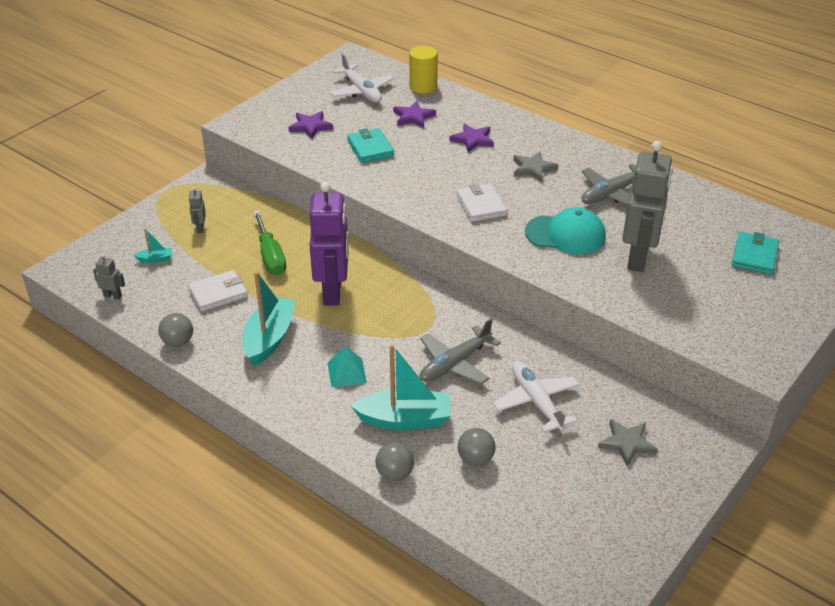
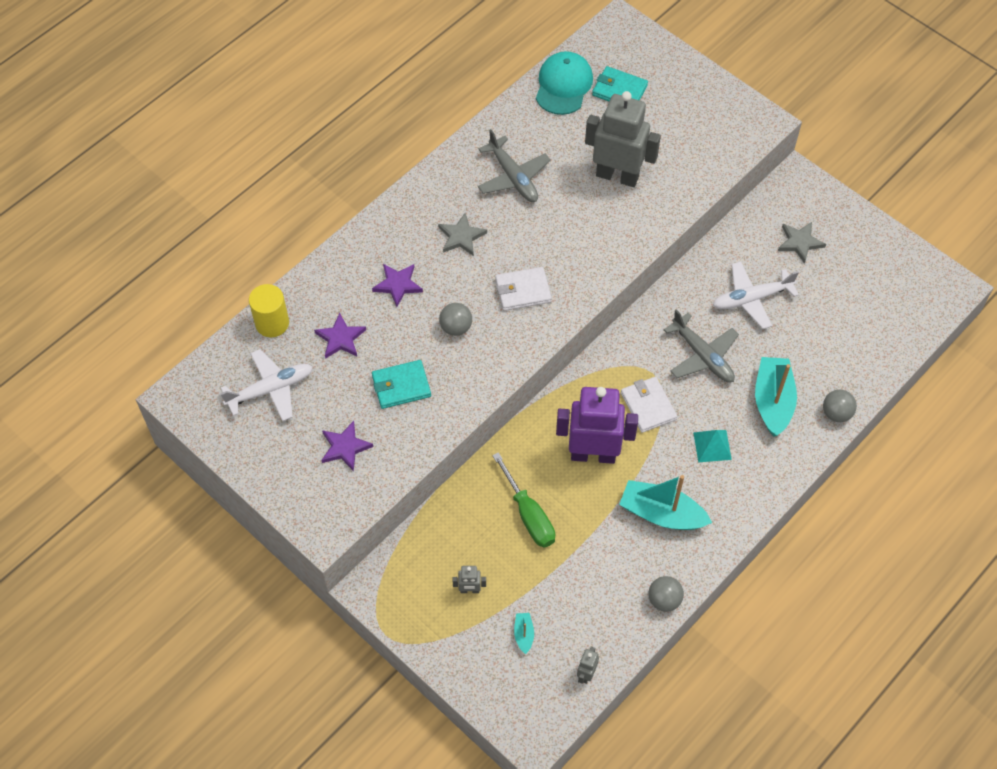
camera: 85 degrees left, 20 degrees up
white wallet [188,270,248,312] -> white wallet moved to [621,377,677,433]
green screwdriver [253,211,286,275] -> green screwdriver turned 75 degrees clockwise [492,452,555,547]
grey ball [458,428,496,466] -> grey ball moved to [439,303,472,336]
turquoise cap [525,207,606,254] -> turquoise cap moved to [536,51,593,115]

